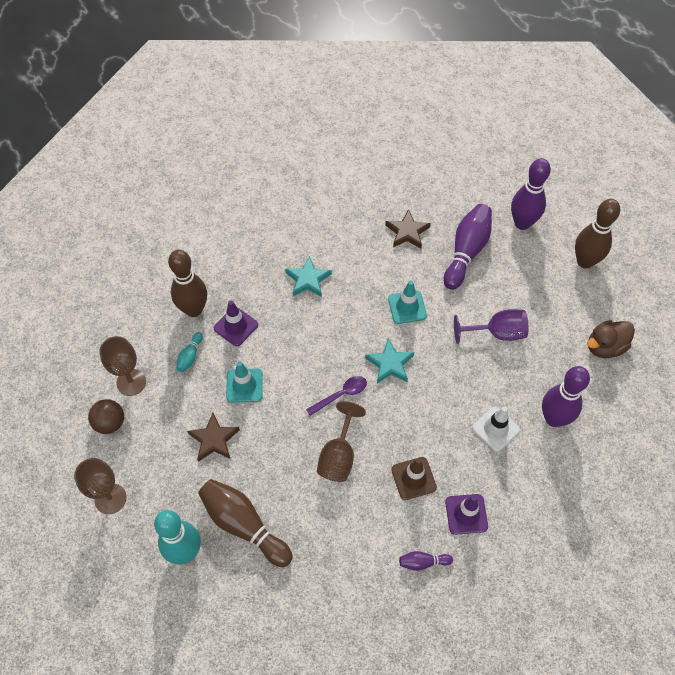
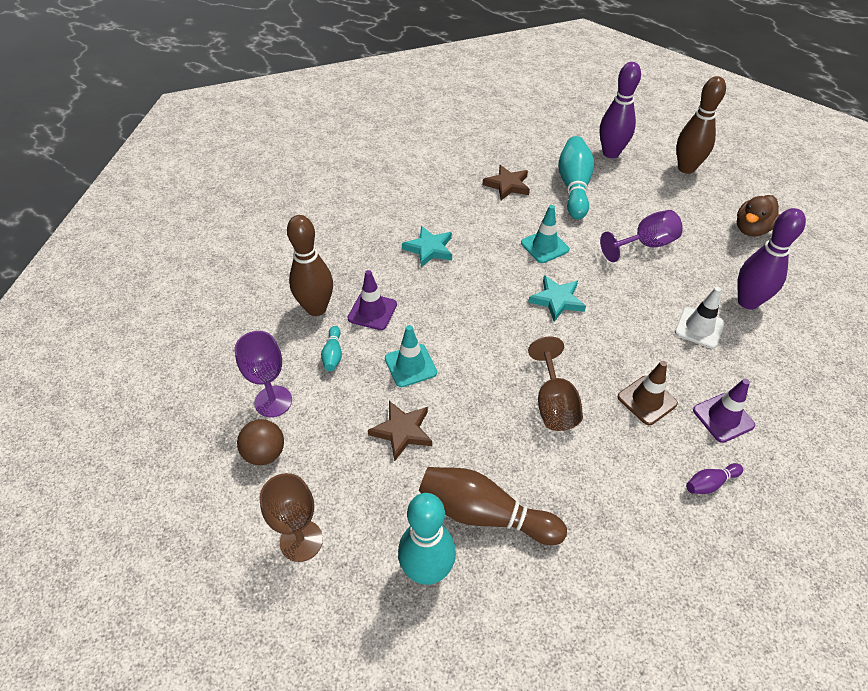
camera: 20 degrees left, 10 degrees down
brown goblet [99,336,146,396] -> purple goblet [235,331,292,417]
purple spoon [306,376,367,416] -> none
purple bowling pin [443,204,492,290] -> turquoise bowling pin [558,136,594,220]

